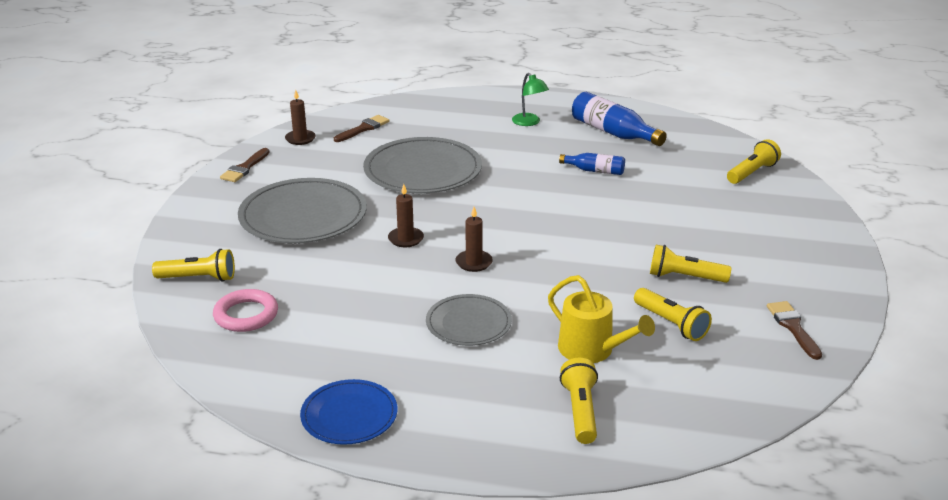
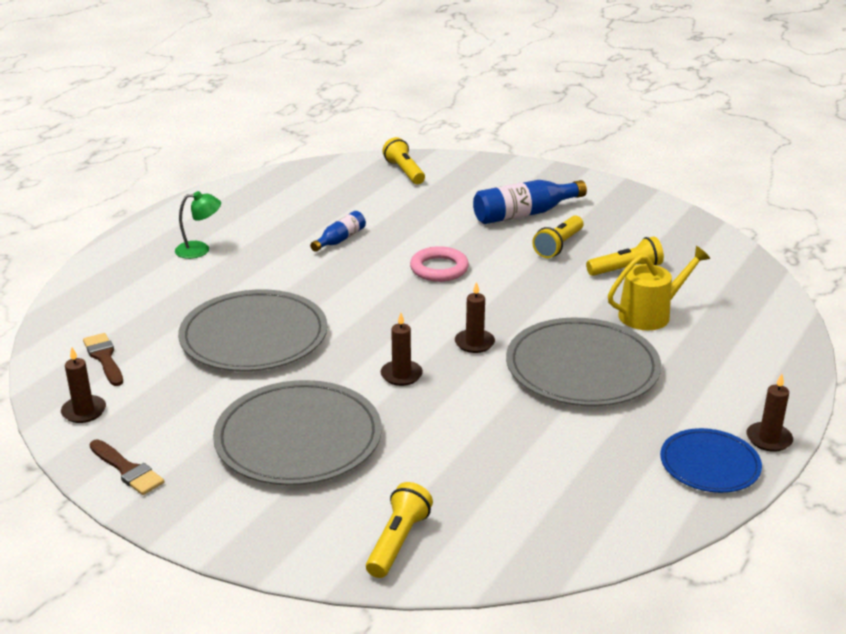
camera: 70 degrees left, 0 degrees up
pink ring [213,289,278,332] -> pink ring moved to [410,246,469,282]
grey plate [426,294,512,346] -> grey plate [506,318,661,406], size x1.73
yellow flashlight [560,358,598,444] -> none
blue bottle [572,92,667,146] -> blue bottle moved to [473,180,587,224]
brown brush [767,301,822,360] -> none
none -> brown candle [746,374,793,452]

